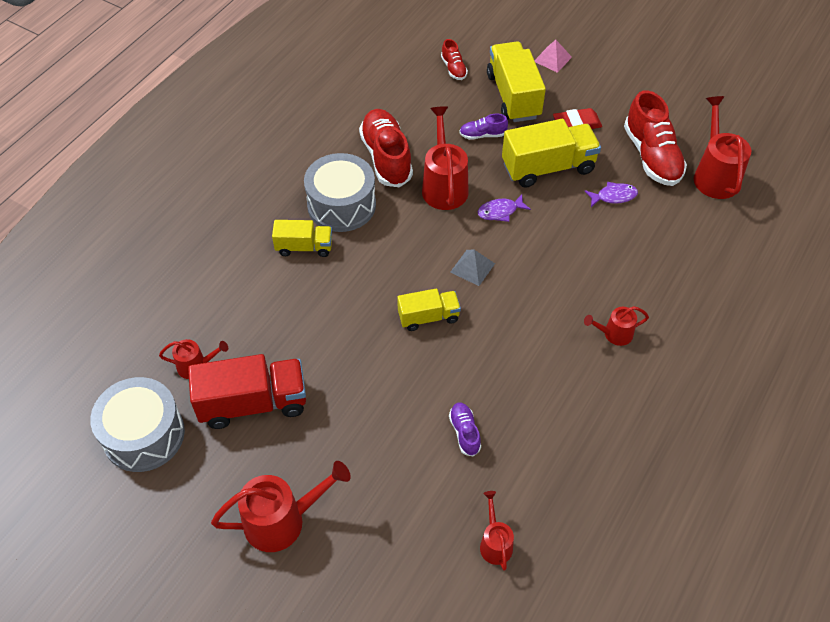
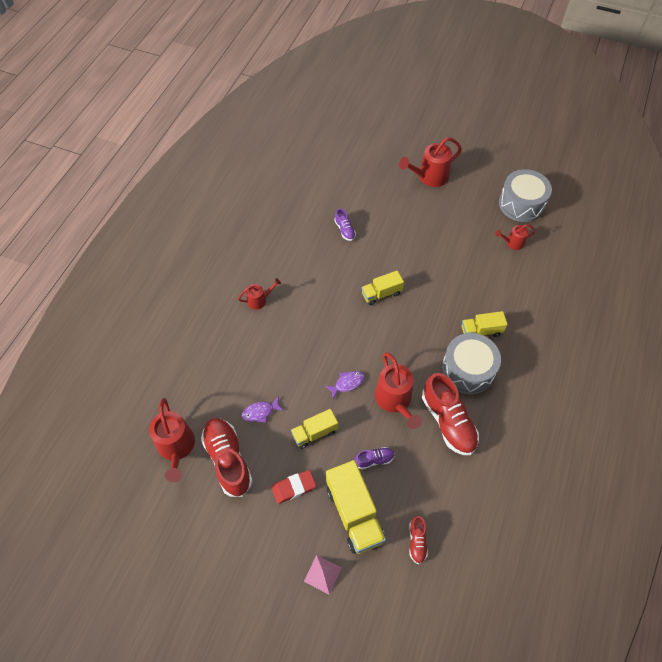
camera: 170 degrees right, 5 degrees up
red truck [188,354,306,429] -> none
red shoe [441,39,468,80] -> red shoe turned 150 degrees counterclockwise [409,516,428,564]
grey pyramid [451,250,495,286] -> none
red watering can [480,491,514,571] -> none
yellow truck [502,119,601,188] -> yellow truck [291,409,338,449], size x0.59

